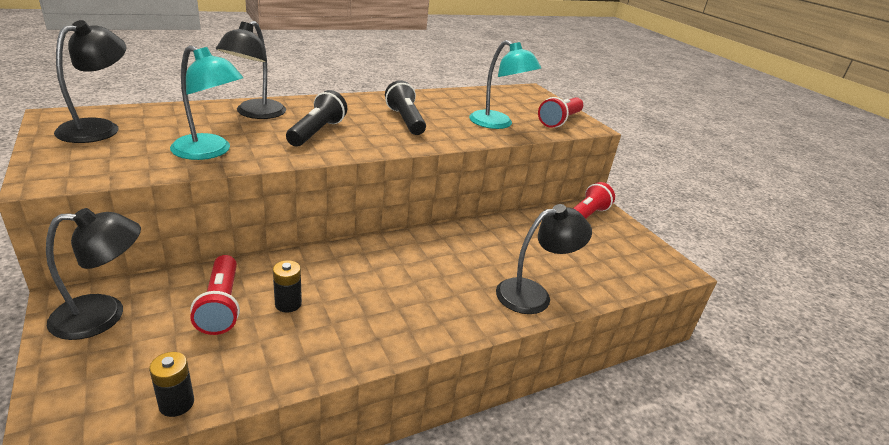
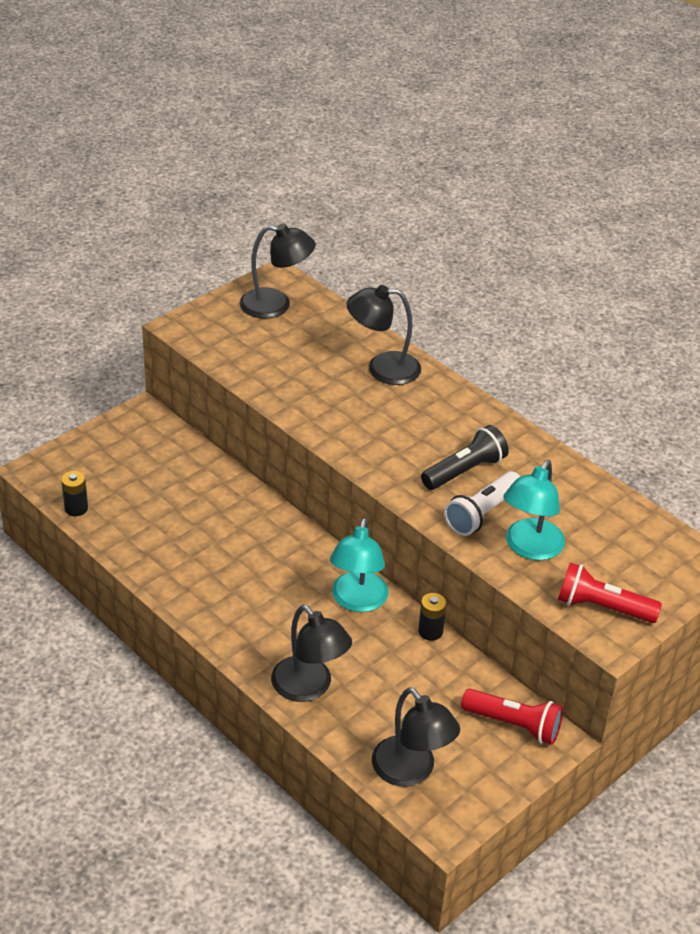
camera: 75 degrees right, 10 degrees up
black lamp [46,208,141,340] -> black lamp moved to [372,687,460,787]
turquoise lamp [170,45,243,160] -> turquoise lamp moved to [330,518,389,612]
red flashlight [190,255,240,335] -> none
black battery [273,260,302,312] -> black battery moved to [418,593,447,641]
black flashlight [286,90,347,146] -> none
none -> white flashlight [444,471,520,536]

